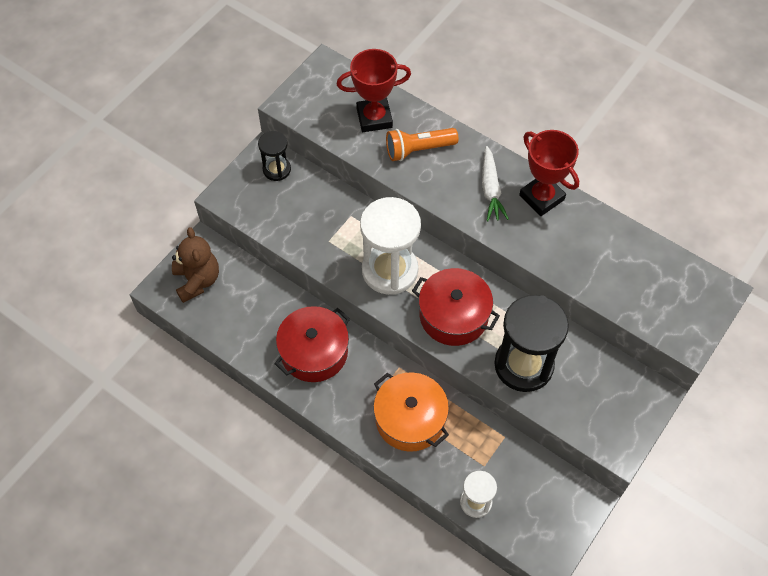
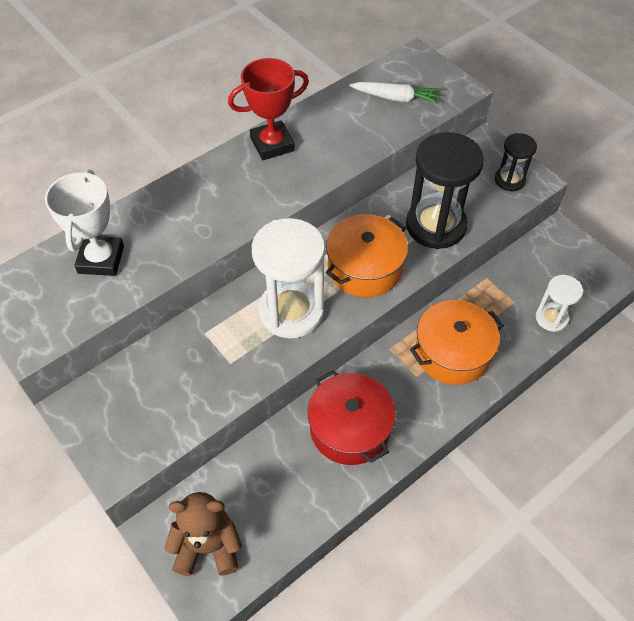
camera: 75 degrees left, 5 degrees down
black hourglass [258,131,291,181] -> black hourglass moved to [495,133,537,191]
red trophy [337,49,411,132] -> white trophy [45,170,124,276]
orange flashlight [386,128,459,161] -> none
red pot [412,268,500,346] -> orange pot [326,214,408,297]
white carrot [482,146,509,221] -> white carrot moved to [349,82,441,104]

